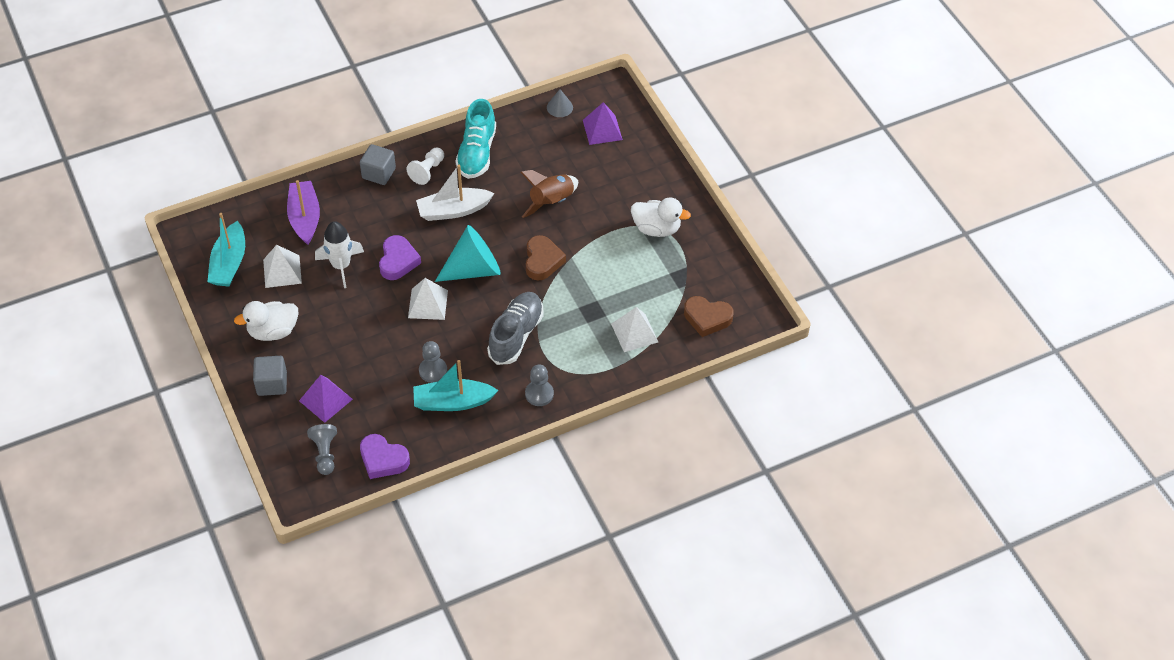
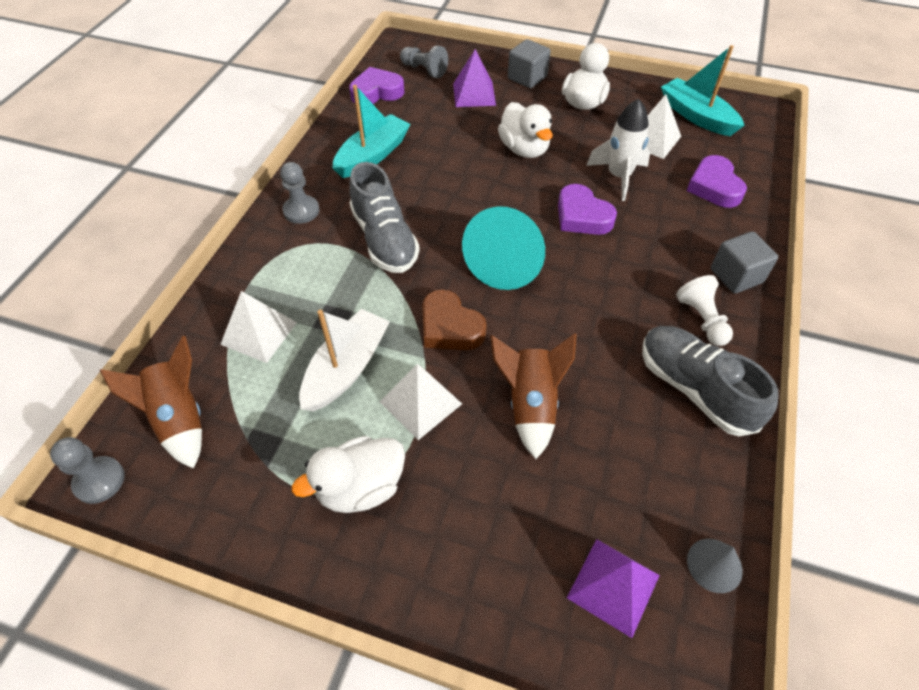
camera: 135 degrees right, 0 degrees up
purple boat [287,180,320,245] -> purple heart [687,155,747,208]
white pyramid [408,278,448,320] -> white pyramid moved to [380,364,462,440]
white boat [416,165,494,221] -> white boat moved to [299,309,390,412]
grey pawn [419,341,447,383] -> grey pawn moved to [50,437,125,504]
turquoise shoe [455,99,496,179] -> grey shoe [642,326,779,436]
brown heart [684,296,734,337] -> brown rocket [100,336,202,469]
none -> white duck [498,102,553,158]

